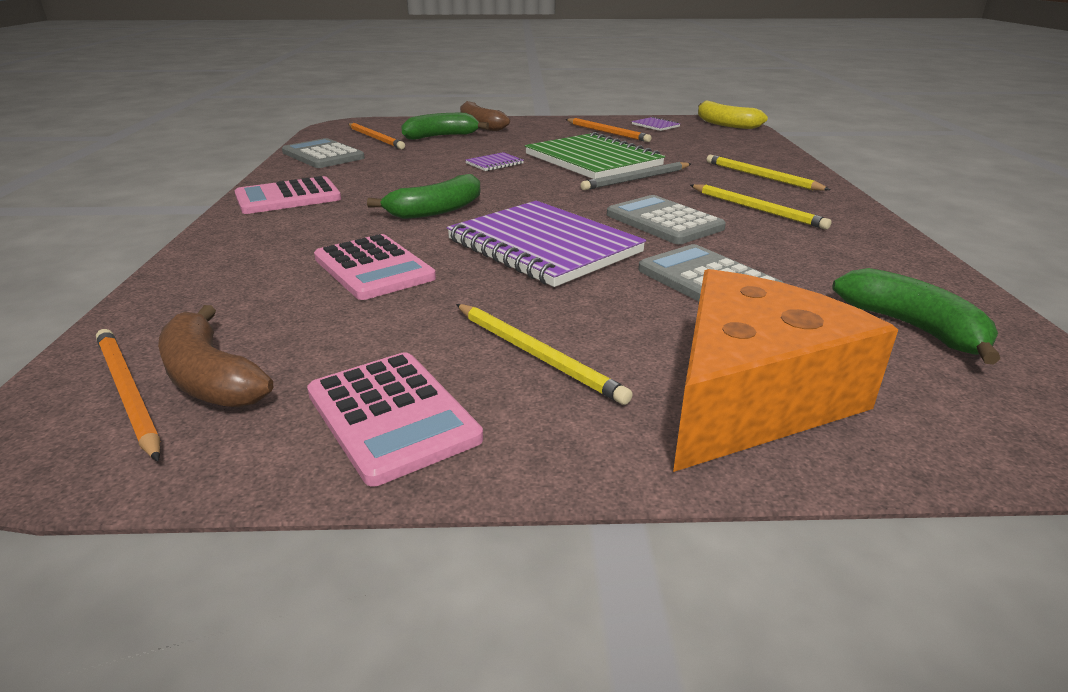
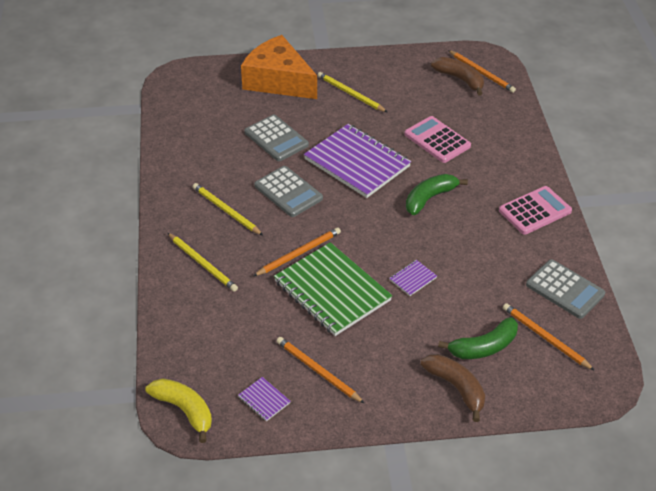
camera: 175 degrees right, 15 degrees up
pink calculator [307,352,483,486] -> none
grey pencil [580,162,691,190] -> orange pencil [253,228,341,276]
orange cheese [673,269,898,472] -> orange cheese turned 90 degrees clockwise [241,35,317,99]
green banana [833,268,1000,364] -> none

